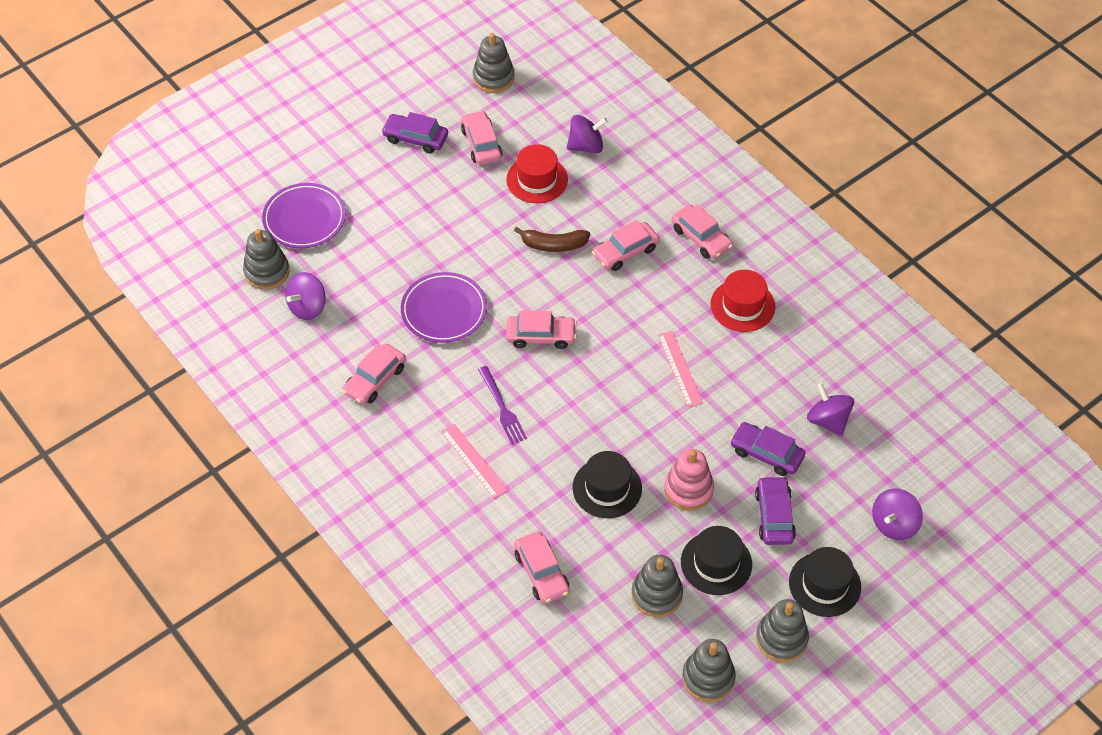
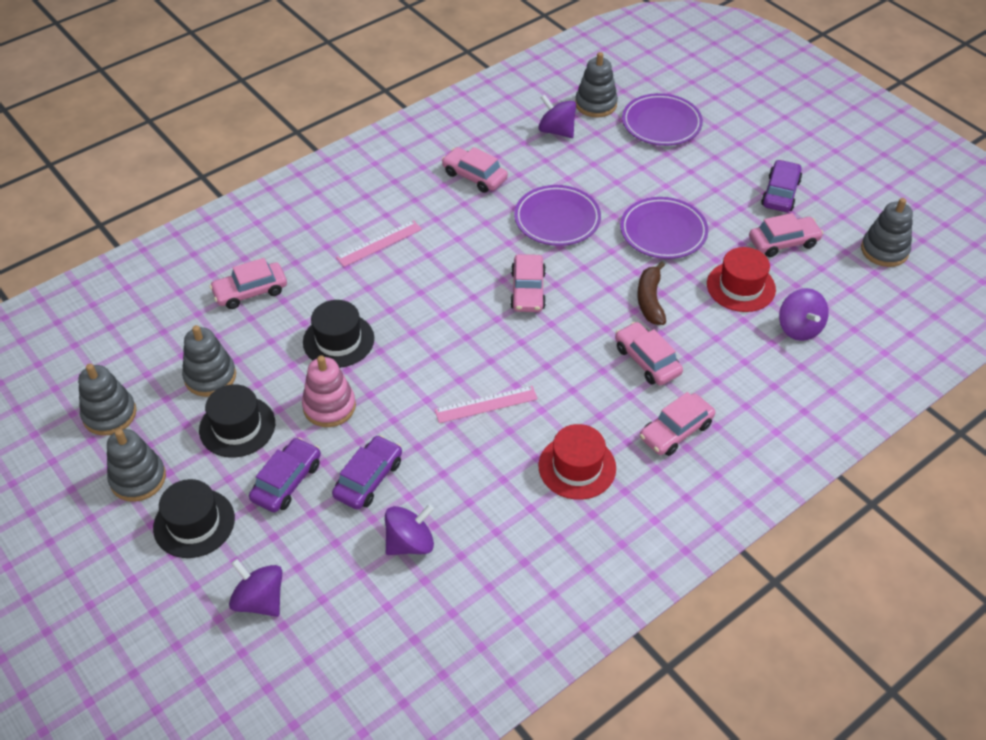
camera: 90 degrees right, 5 degrees down
purple fork [478,366,527,444] -> none
purple car [755,476,796,545] -> purple car turned 60 degrees counterclockwise [249,438,321,512]
none -> purple plate [620,197,708,259]

